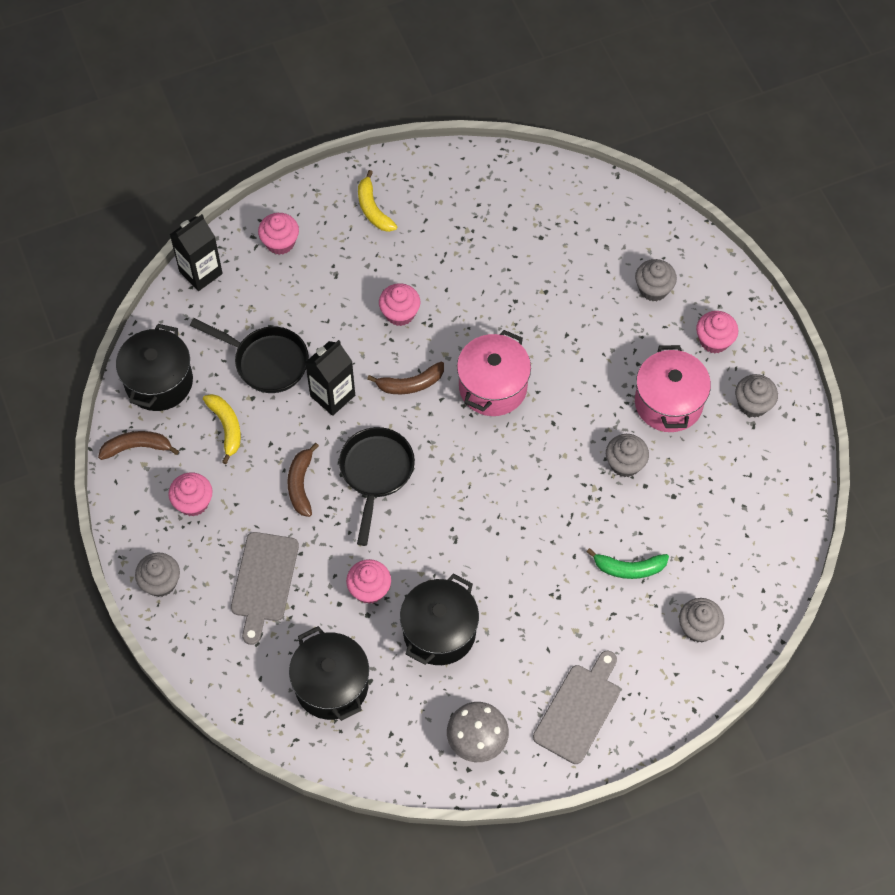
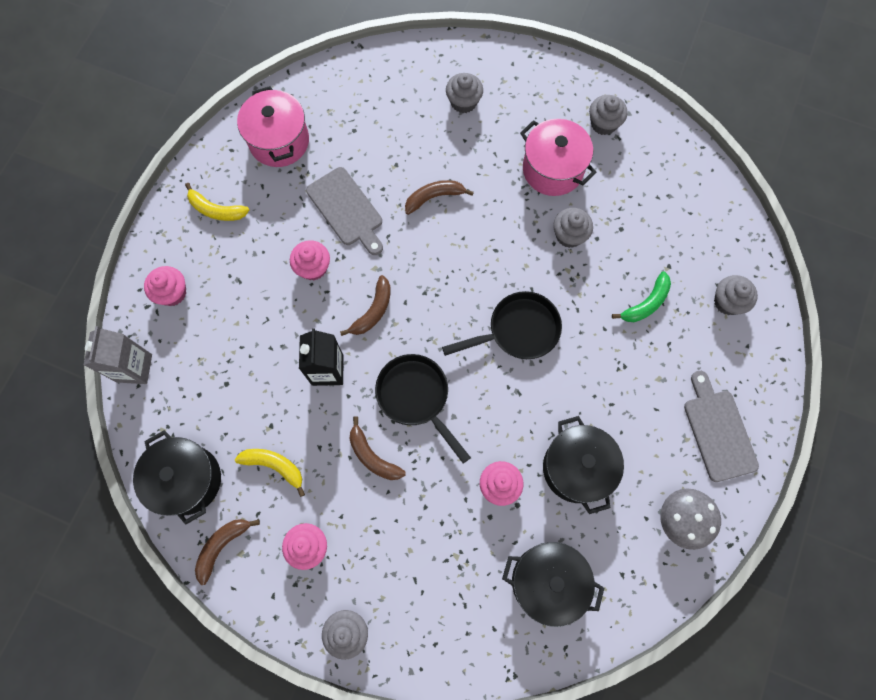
camera: 45 degrees left, 10 degrees up
black carton [170,214,223,291] -> grey carton [84,326,152,384]
black pan [190,318,309,393] -> black pan moved to [442,291,562,359]
grey cutting board [231,532,299,645] -> grey cutting board moved to [306,167,383,255]
pink pot [457,330,531,416] -> pink pot moved to [237,86,309,167]
pink cupcake [696,311,739,353] -> none
none -> brown banana [405,180,474,215]

